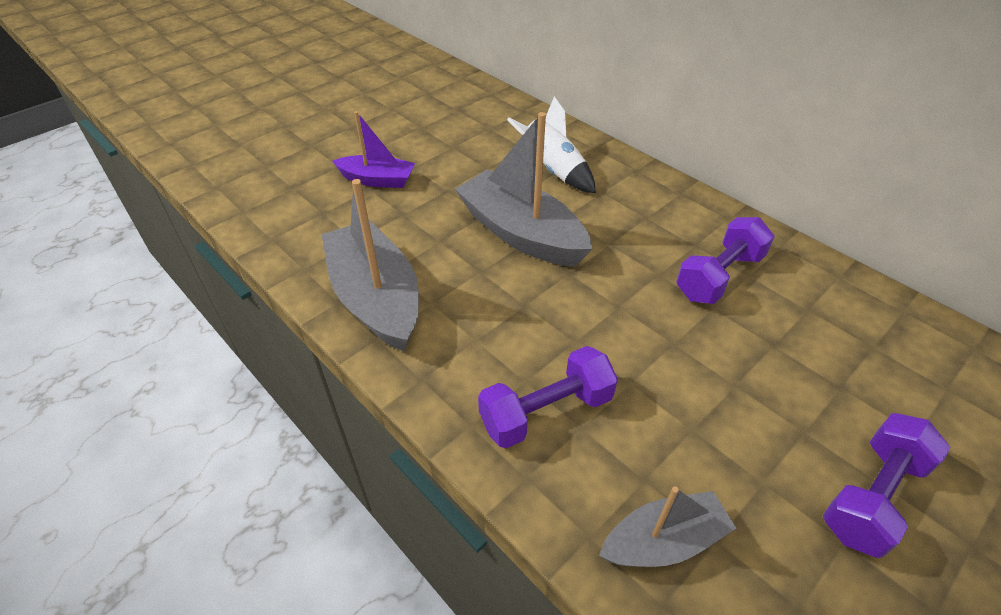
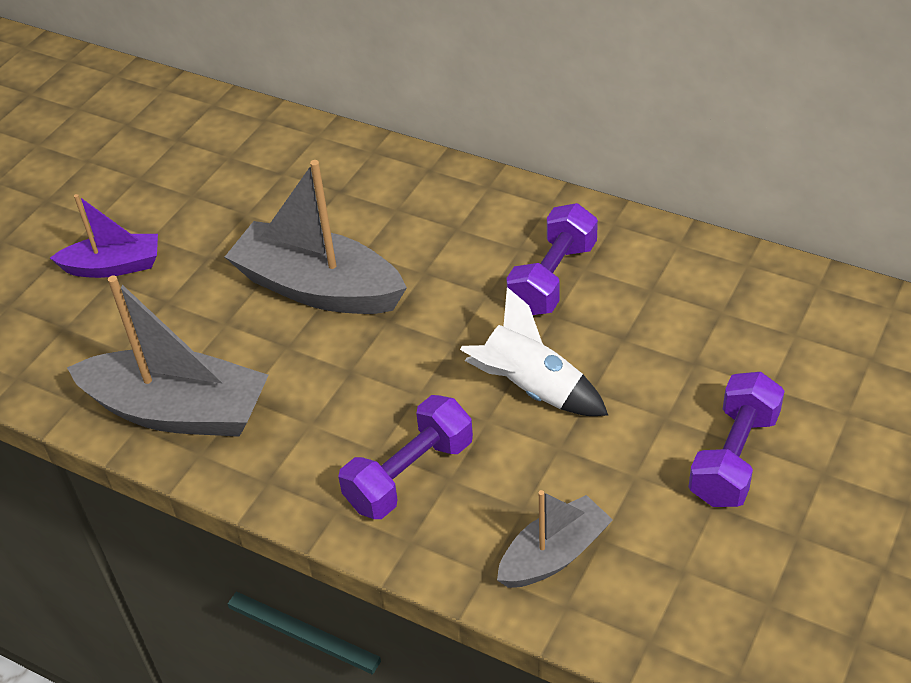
camera: 15 degrees left, 0 degrees up
grey boat [322,179,419,352] -> grey boat turned 150 degrees clockwise [67,275,269,437]
white rocket [507,97,596,193] -> white rocket moved to [460,287,608,416]

